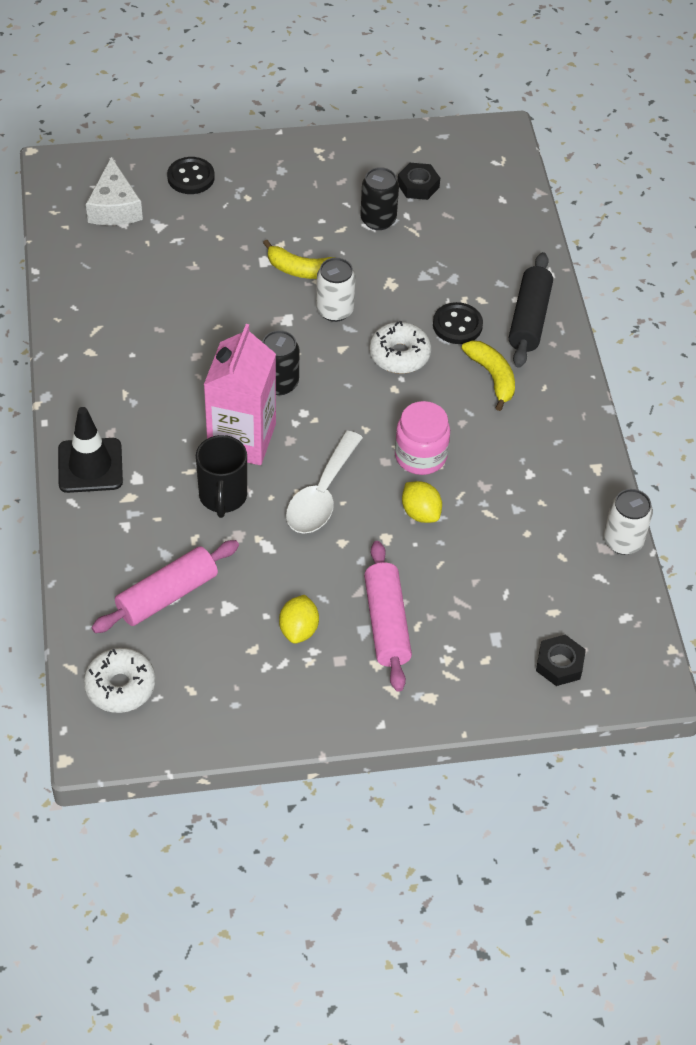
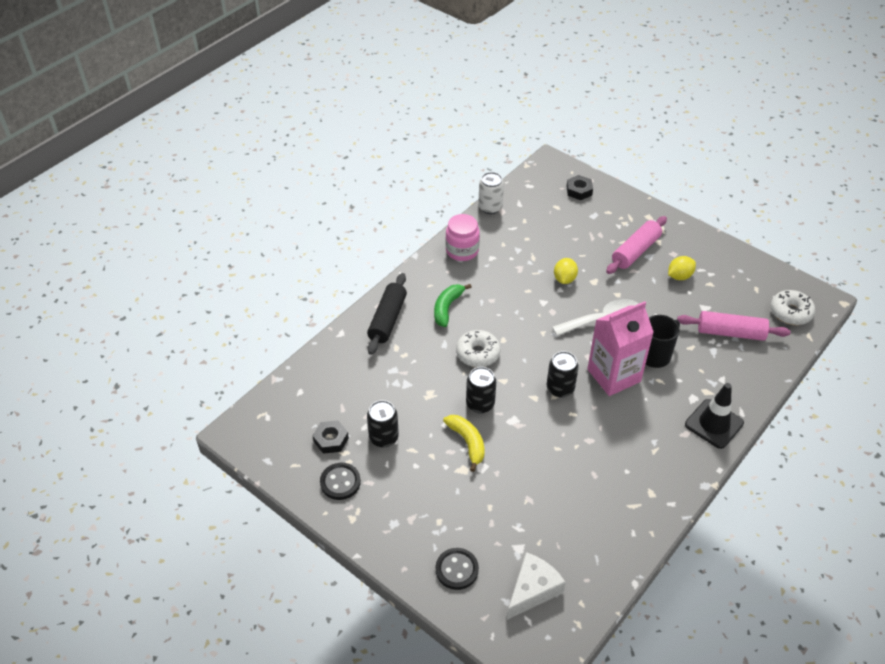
camera: 130 degrees left, 5 degrees down
white can [316,258,356,322] -> black can [466,367,496,413]
pink jar [395,401,450,475] -> pink jar moved to [446,214,480,261]
black button [433,302,483,344] -> black button moved to [320,463,361,500]
yellow banana [462,340,515,411] -> green banana [434,284,472,327]
black rolling pin [509,252,553,368] -> black rolling pin turned 45 degrees counterclockwise [367,273,407,355]

